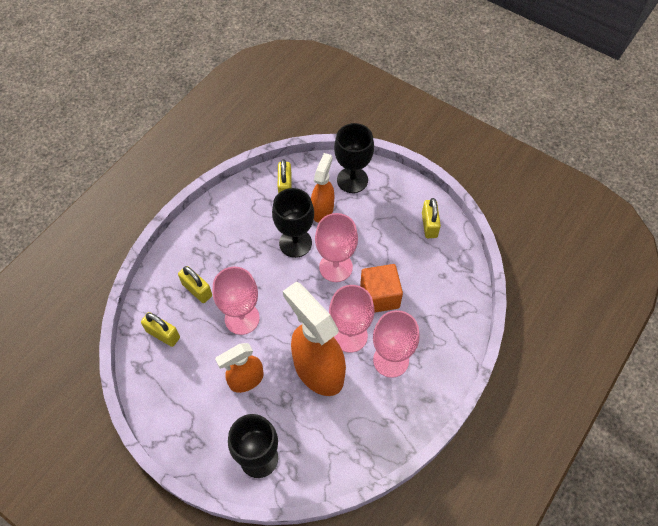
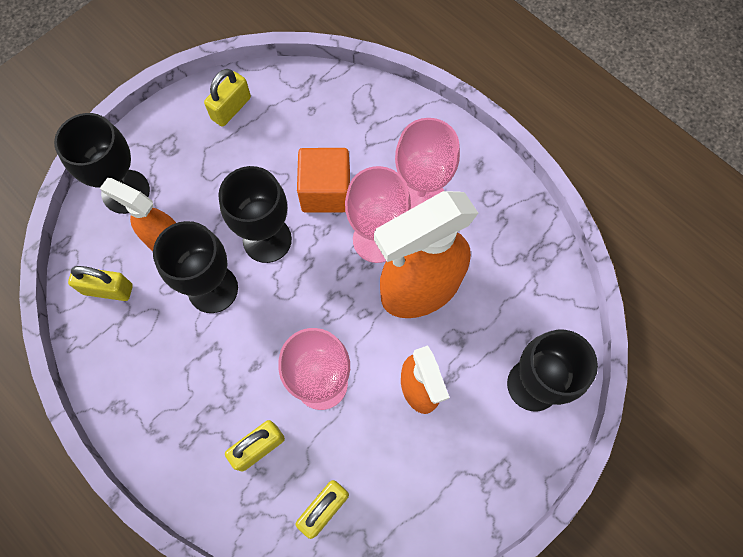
camera: 80 degrees left, 10 degrees up
pink goblet [315,213,358,282] -> black goblet [218,166,292,263]
yellow padlock [422,198,441,238] -> yellow padlock turned 60 degrees counterclockwise [204,69,251,127]

